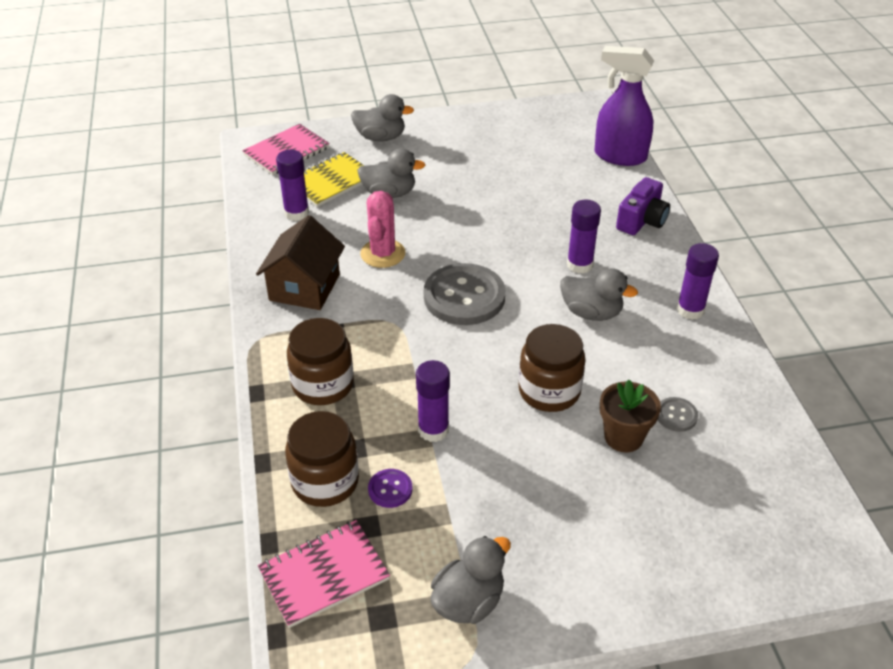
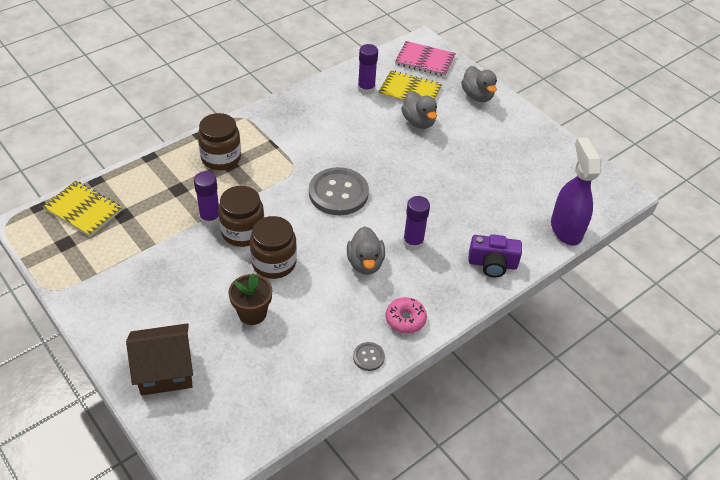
camera: 60 degrees right, 5 degrees up
brown house [256,215,345,310] -> brown house moved to [126,323,193,396]
pink notebook [258,520,390,628] -> yellow notebook [42,181,122,237]
brown jar [285,411,359,507] -> brown jar moved to [218,186,264,247]
pink cactus [360,191,405,268] -> none
purple button [368,469,412,508] -> none
grey duck [430,536,511,624] -> none
grey button [658,397,698,432] -> grey button moved to [353,342,385,371]
purple glue stick [677,243,719,320] -> pink donut [386,297,427,334]

